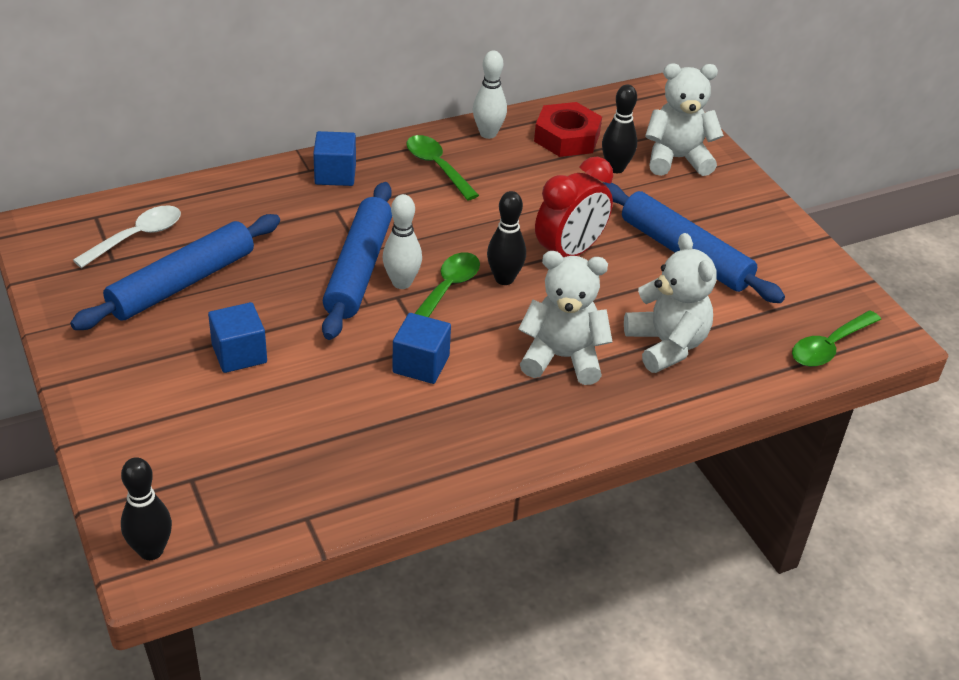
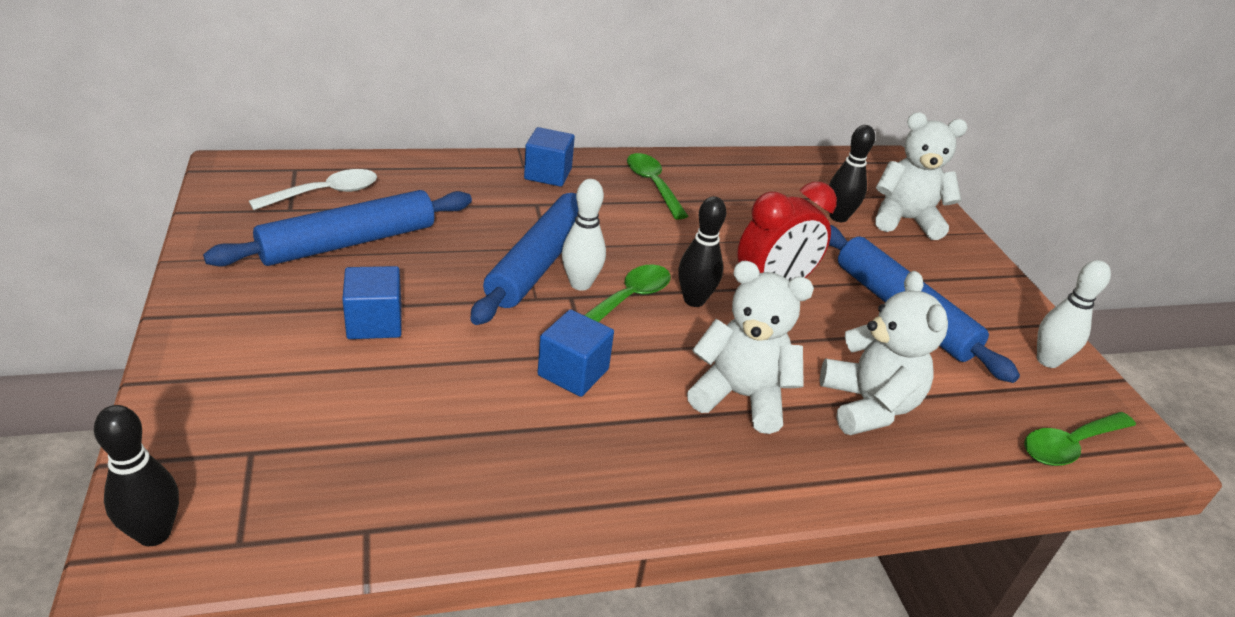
camera: 10 degrees right, 5 degrees down
white bowling pin [473,51,507,139] -> white bowling pin moved to [1037,260,1111,368]
red nut [534,102,602,157] -> none

